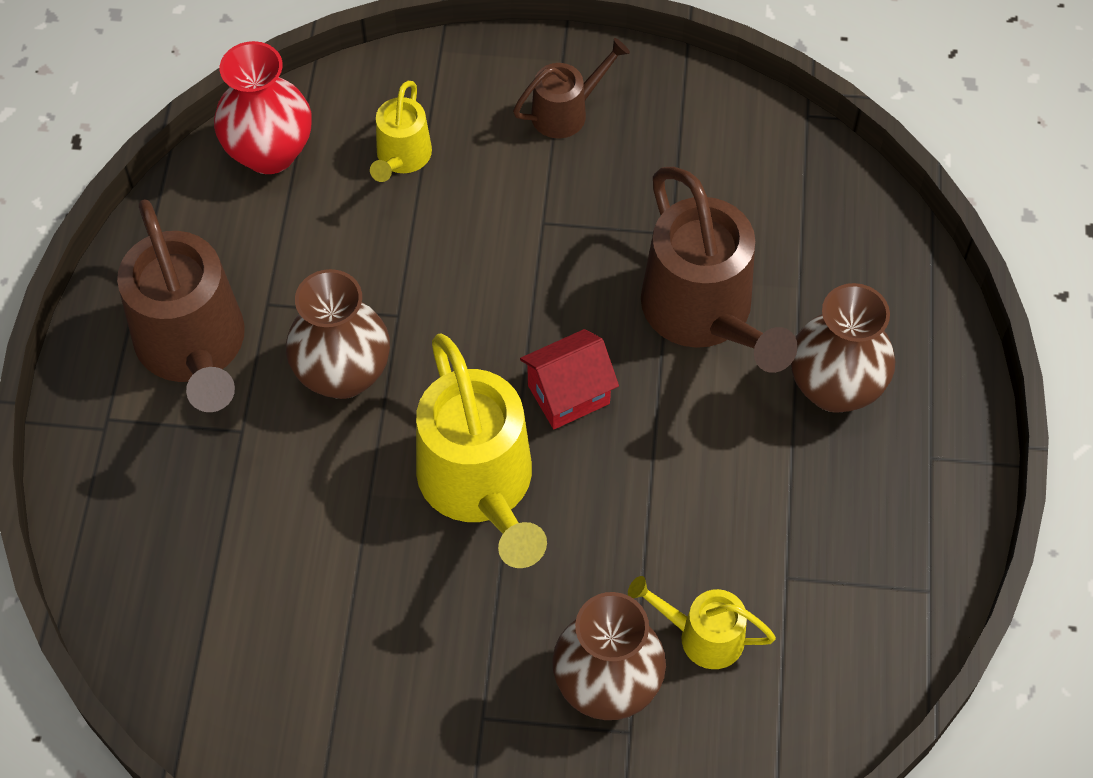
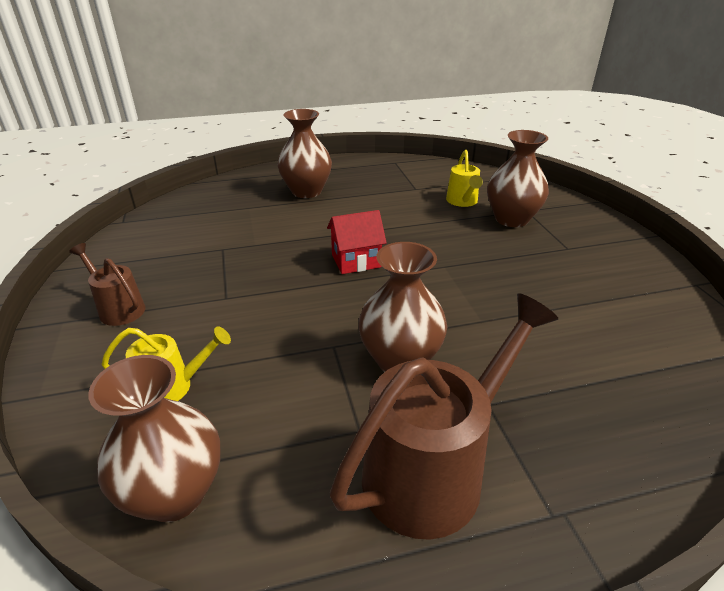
camera: 110 degrees left, 25 degrees down
red vase [214,41,312,174] -> brown vase [88,355,220,522]
yellow watering can [416,333,547,568] -> none
red house [520,329,619,429] -> red house turned 60 degrees counterclockwise [327,210,387,274]
brown watering can [641,167,798,373] -> none

